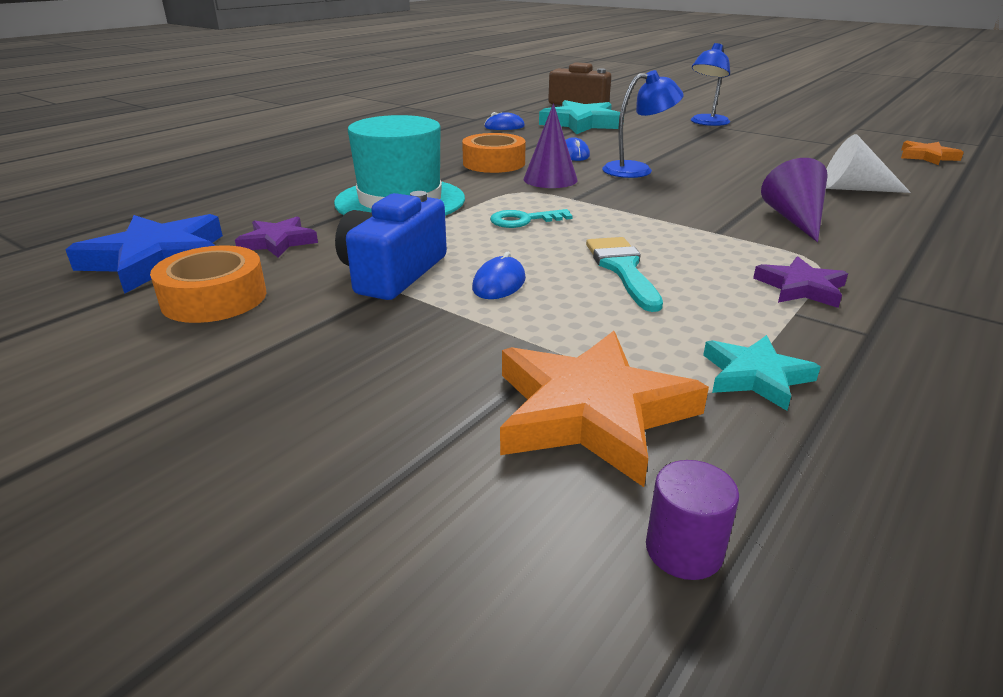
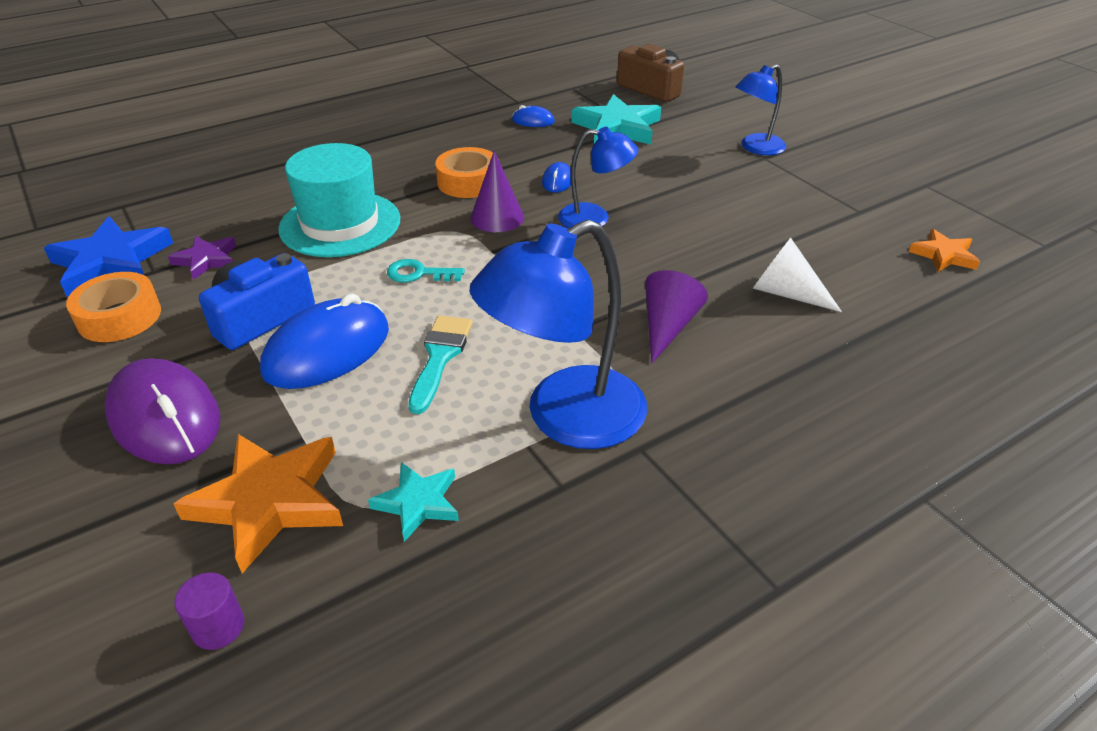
camera: 20 degrees right, 10 degrees up
blue mouse [472,252,526,299] -> blue mouse [260,294,389,389], size x2.17
purple star [753,256,848,308] -> blue lamp [470,220,647,449]
none -> purple mouse [104,358,220,464]

